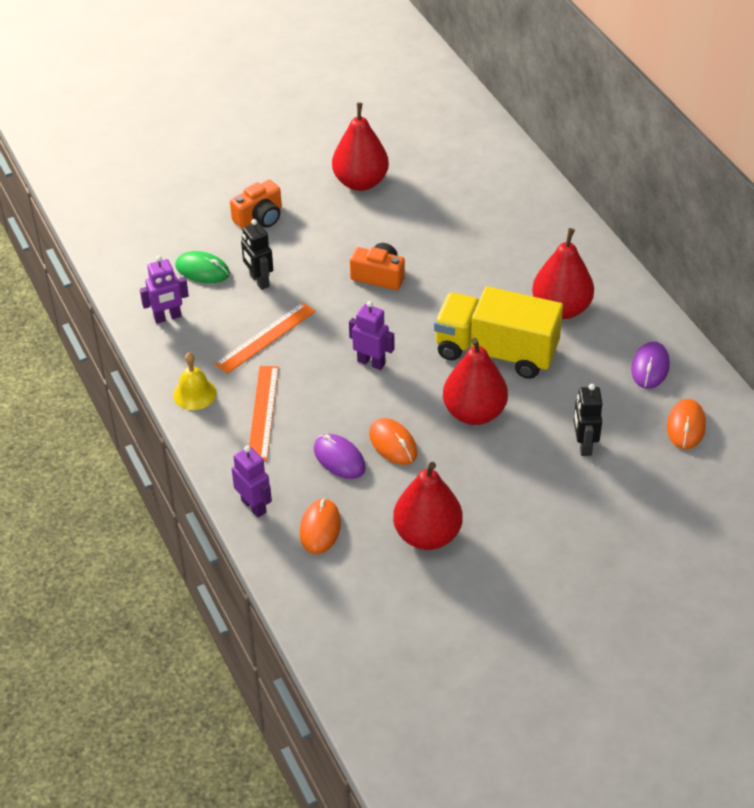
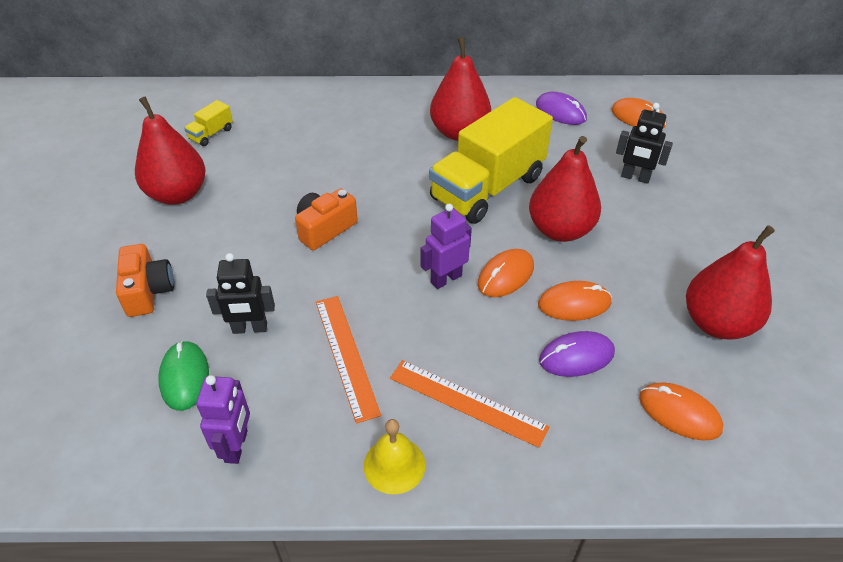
camera: 65 degrees left, 0 degrees up
green mouse [175,251,230,283] -> green mouse turned 60 degrees counterclockwise [158,341,209,411]
purple robot [232,446,272,518] -> none
none -> yellow truck [184,100,233,146]
none -> orange mouse [478,249,534,297]

